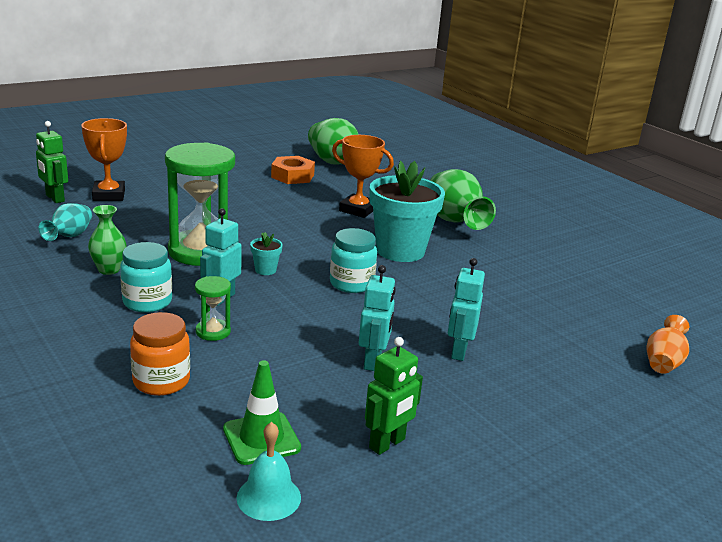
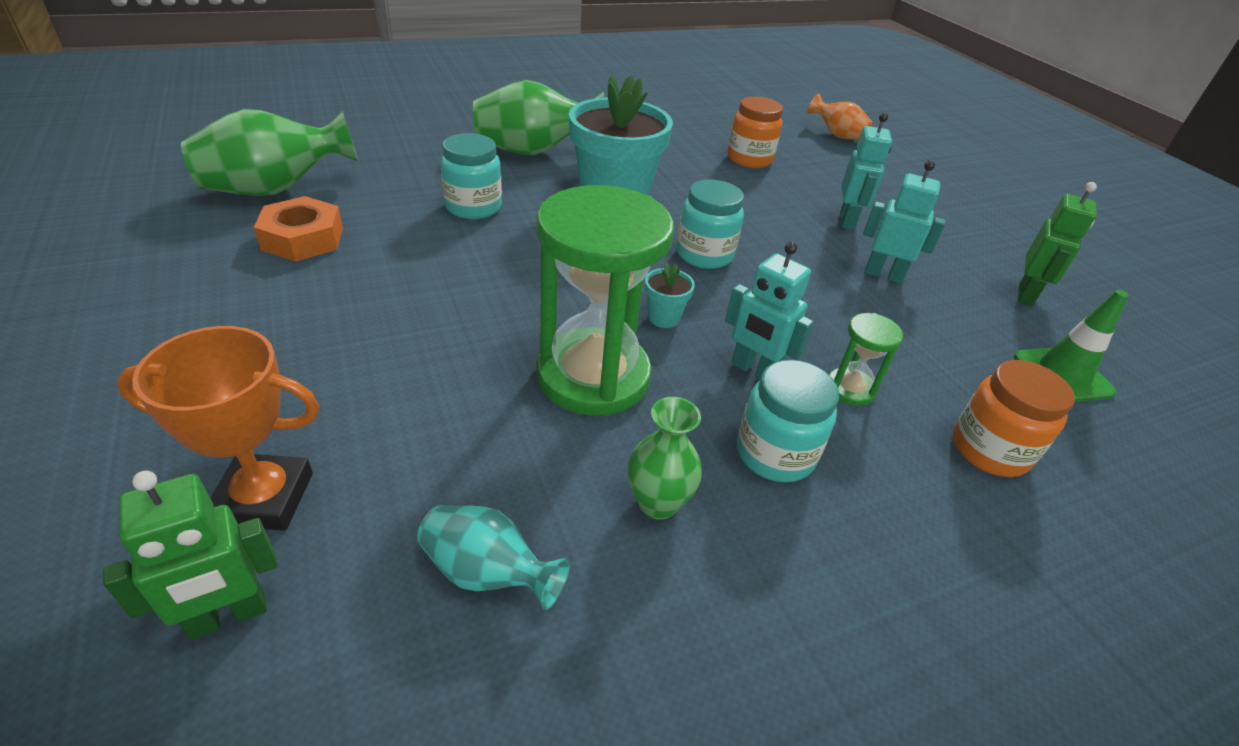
camera: 80 degrees left, 15 degrees up
turquoise bell [237,422,301,521] -> none
orange trophy [332,135,394,218] -> turquoise jar [440,133,502,219]
green robot [365,337,423,455] -> green robot turned 60 degrees clockwise [1018,182,1097,306]
turquoise robot [448,258,485,361] -> turquoise robot turned 105 degrees counterclockwise [840,113,892,230]
none -> orange jar [727,96,783,168]

